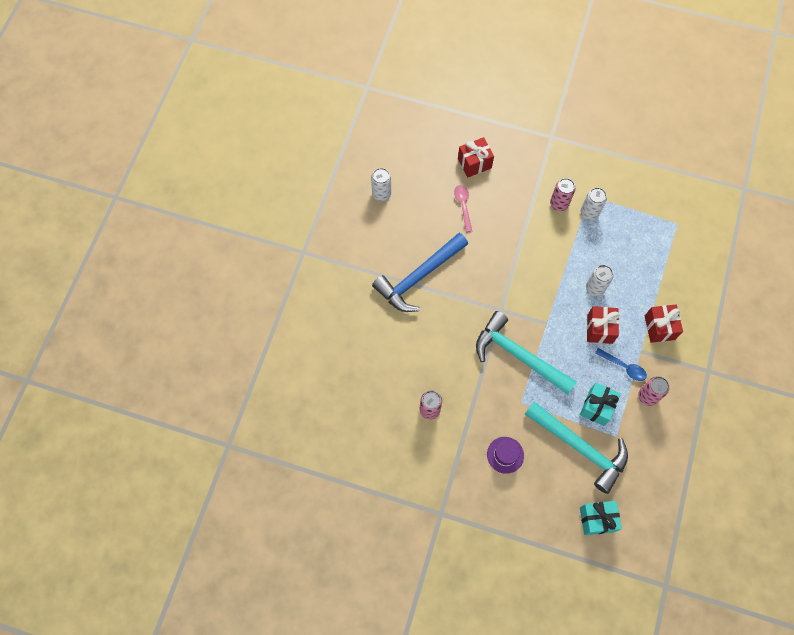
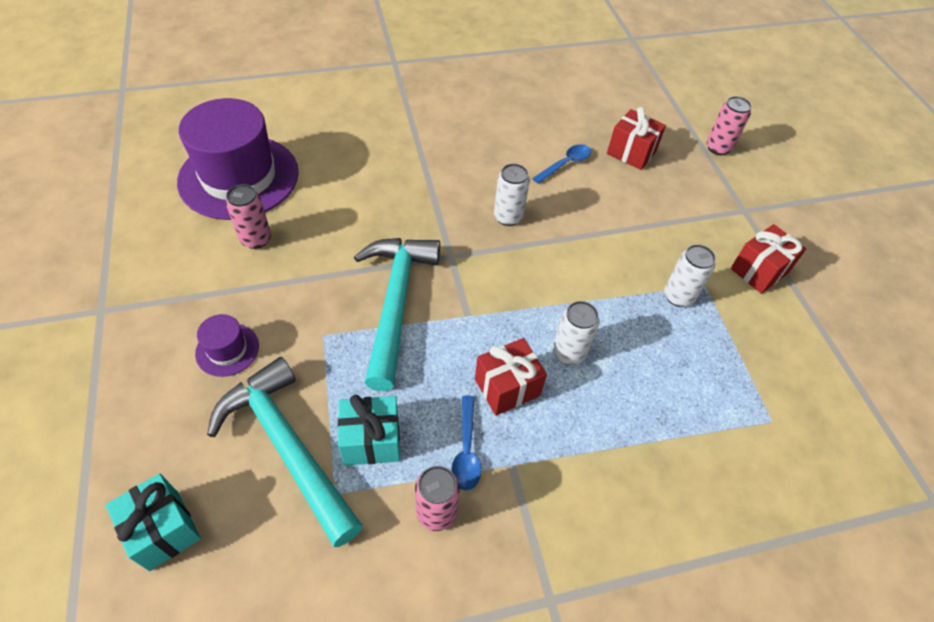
camera: 55 degrees right, 15 degrees down
white can [371,168,391,201] -> white can moved to [494,164,530,226]
blue hammer [372,233,468,312] -> none
pink spoon [454,185,472,232] -> blue spoon [532,144,591,184]
turquoise hammer [525,402,628,494] -> turquoise hammer turned 135 degrees clockwise [207,357,363,547]
pink can [550,178,575,211] -> pink can moved to [707,96,752,155]
red gift [645,305,683,343] -> red gift moved to [730,224,806,294]
none -> purple hat [177,98,299,220]

